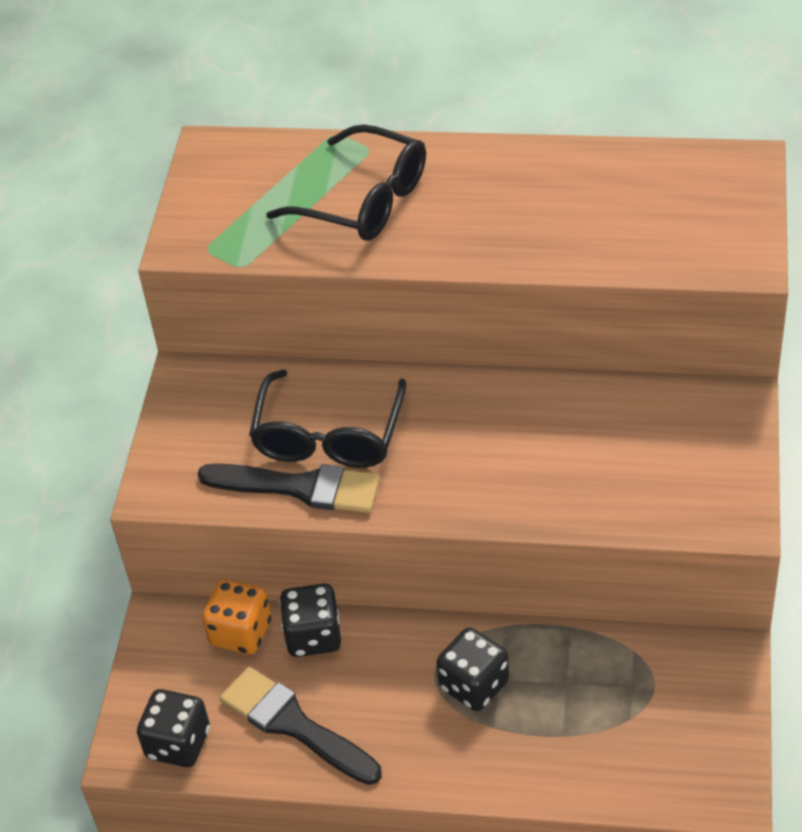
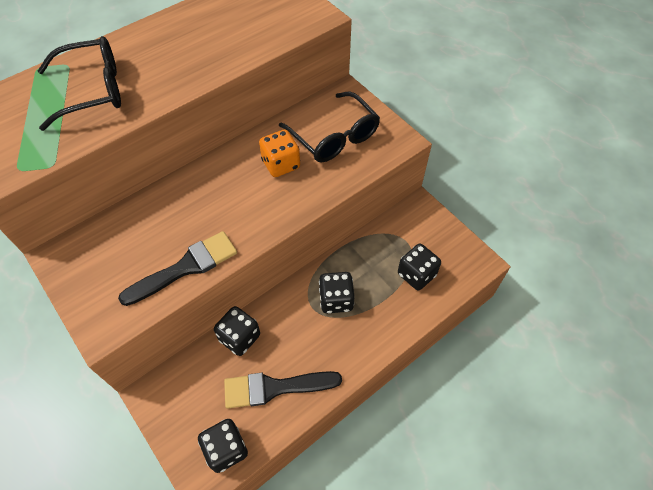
camera: 50 degrees left, 10 degrees up
orange dice [202,579,271,654] -> orange dice moved to [259,130,300,177]
black glasses [249,369,406,468] -> black glasses moved to [279,91,380,162]
none -> black dice [398,244,441,290]

